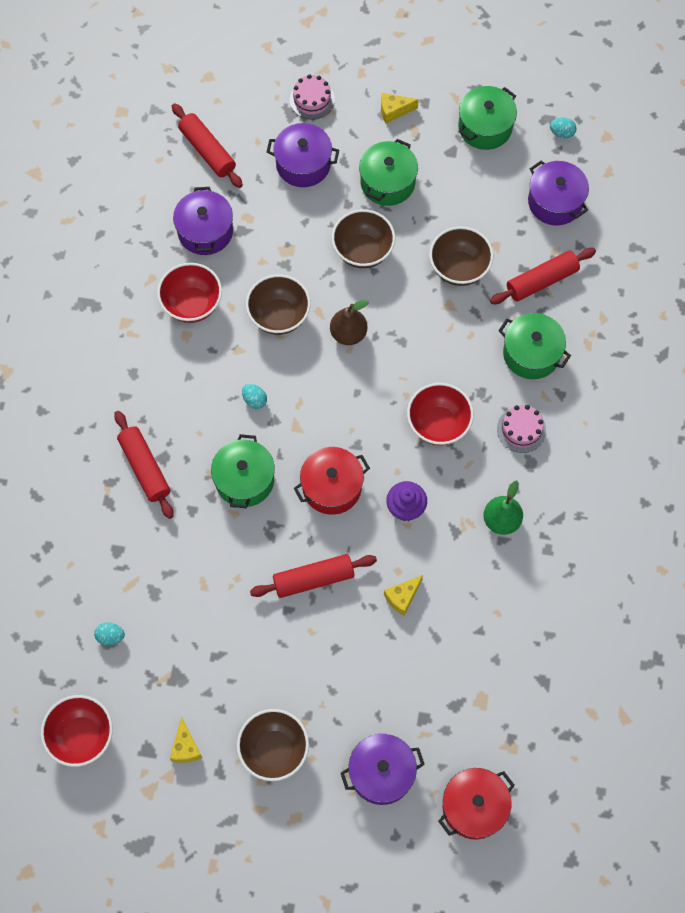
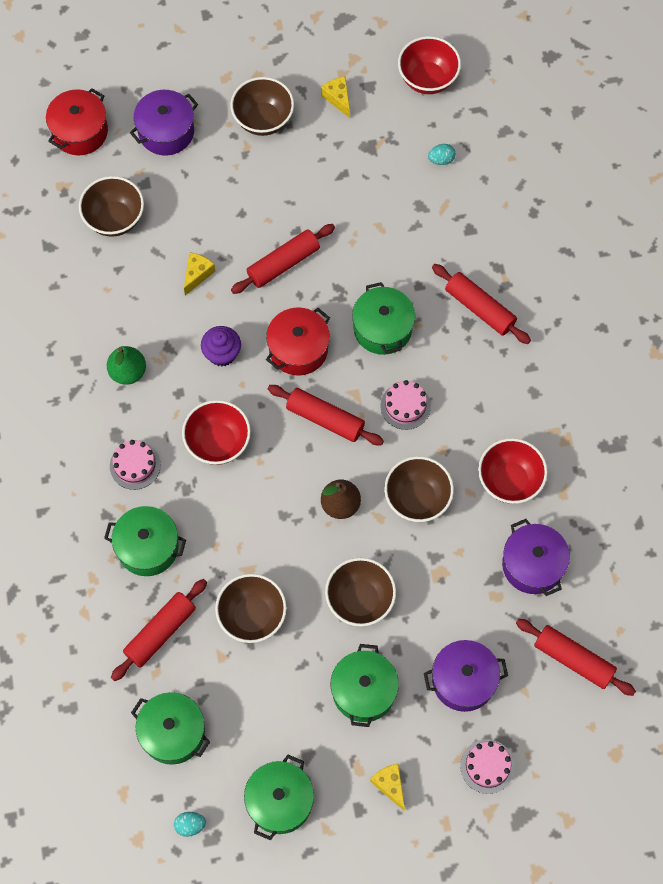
camera: 160 degrees right, 0 degrees up
turquoise egg [242,384,267,409] -> pink cake [380,380,431,430]
yellow cheese [381,93,419,124] -> yellow cheese turned 90 degrees counterclockwise [370,764,405,810]
purple pot [528,161,589,225] -> green pot [131,692,210,765]
none -> brown bowl [79,176,144,237]
none -> red rolling pin [268,385,384,445]

